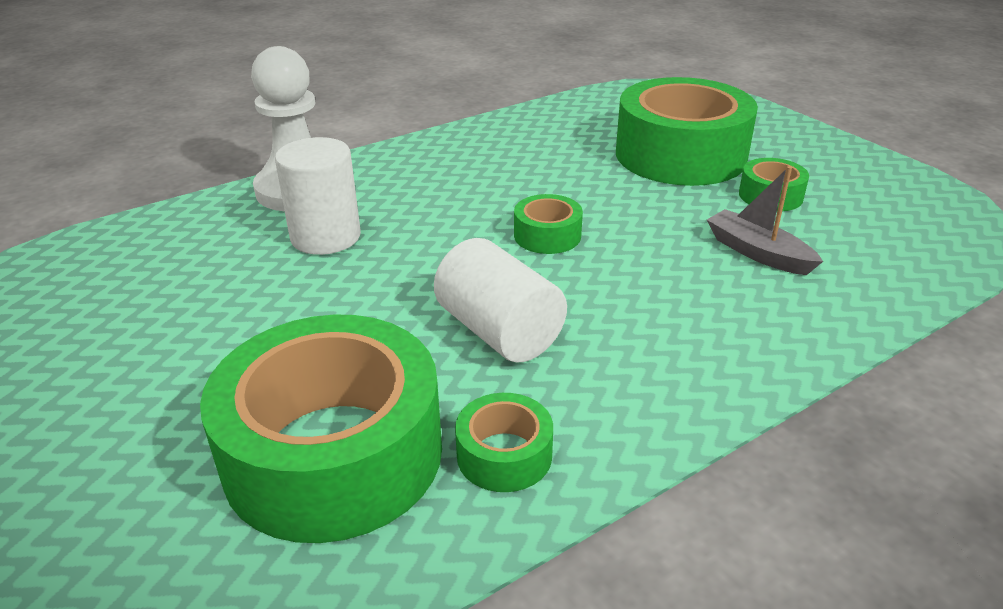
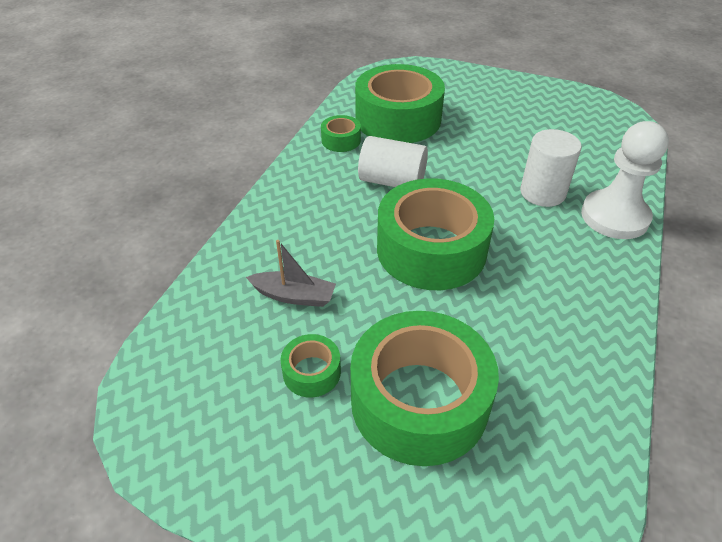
camera: 145 degrees right, 10 degrees up
green tape [514,194,583,254] -> green tape [377,178,494,290], size x2.28

